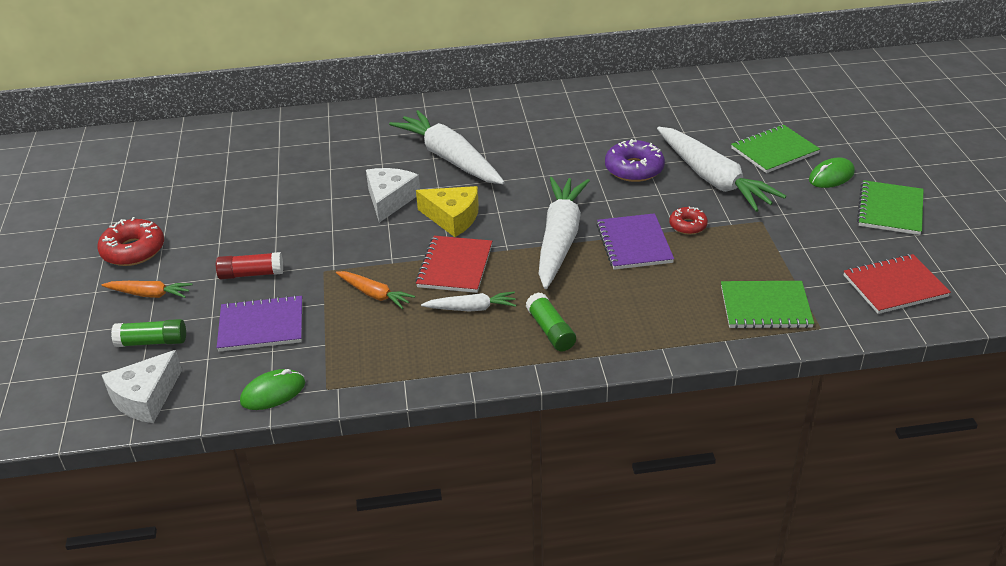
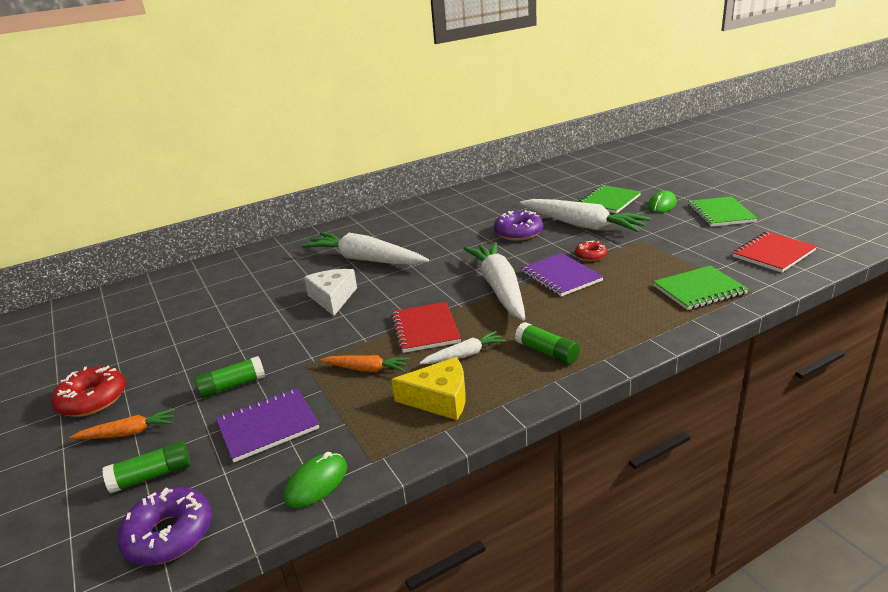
camera: 20 degrees left, 10 degrees down
white cheese [102,350,182,423] -> purple donut [117,487,212,565]
red glue stick [216,252,283,279] -> green glue stick [194,356,265,398]
yellow cheese [416,186,479,237] -> yellow cheese moved to [391,357,466,420]

